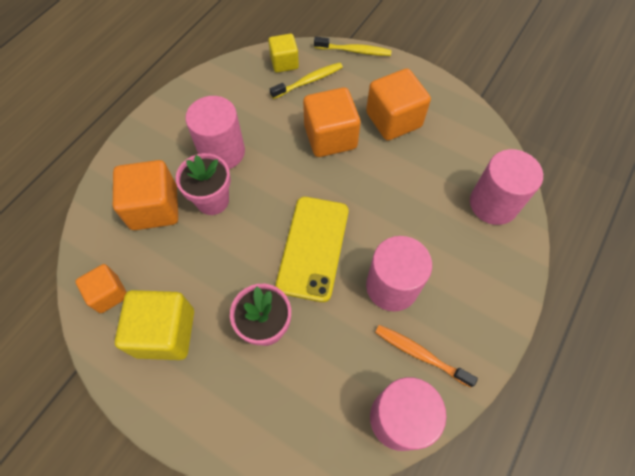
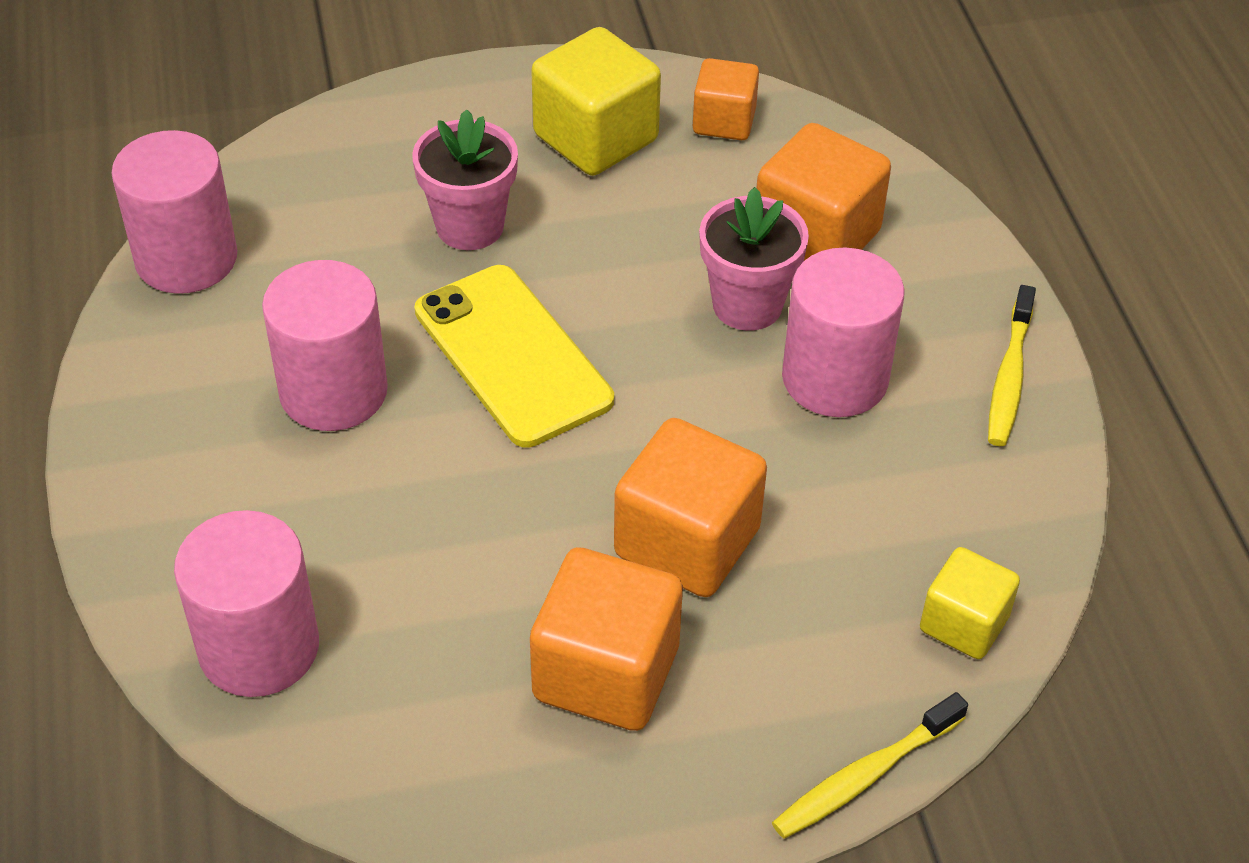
camera: 135 degrees right, 15 degrees down
yellow toothbrush [270,62,343,99] -> yellow toothbrush moved to [988,285,1036,446]
orange toothbrush [375,325,478,388] -> none

